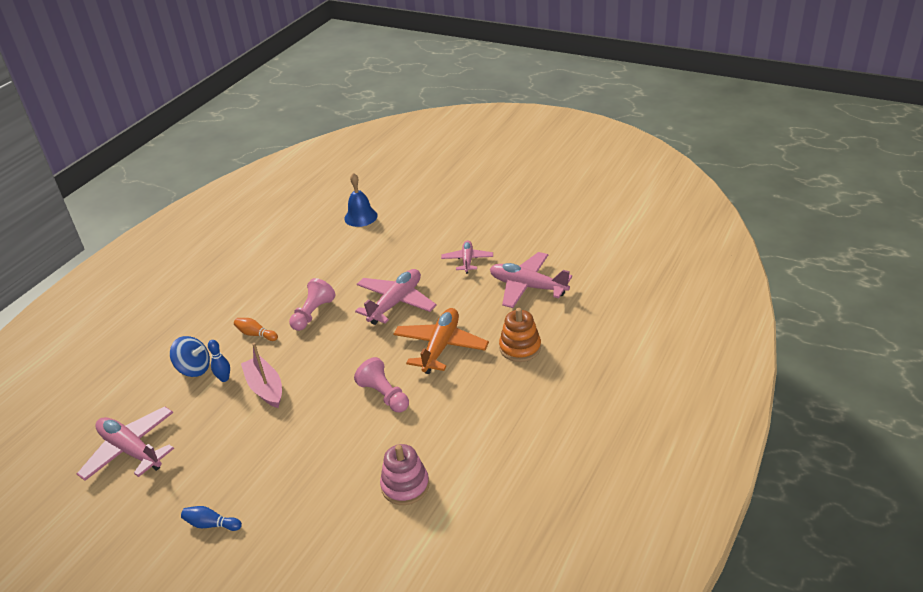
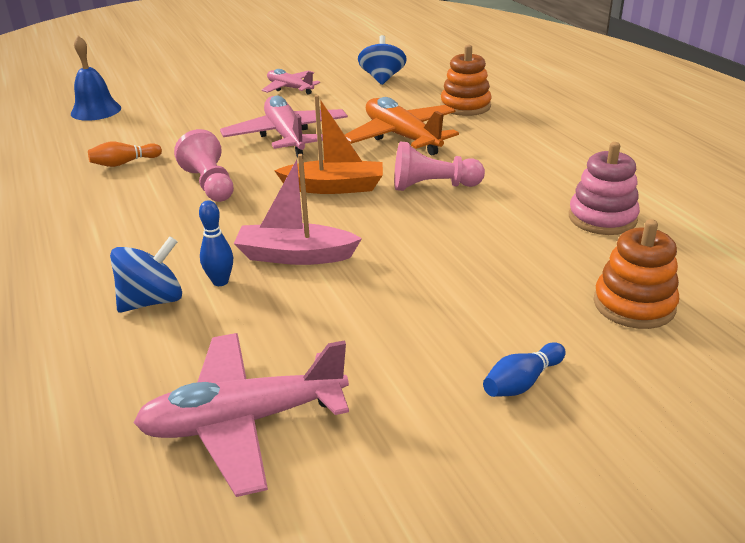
camera: 55 degrees left, 5 degrees down
orange bowling pin [234,318,278,341] -> orange bowling pin moved to [88,142,162,167]
pink plane [490,252,572,308] -> blue spinning top [358,35,407,85]
none -> orange boat [274,95,383,194]
none -> orange stacking toy [594,219,679,329]

